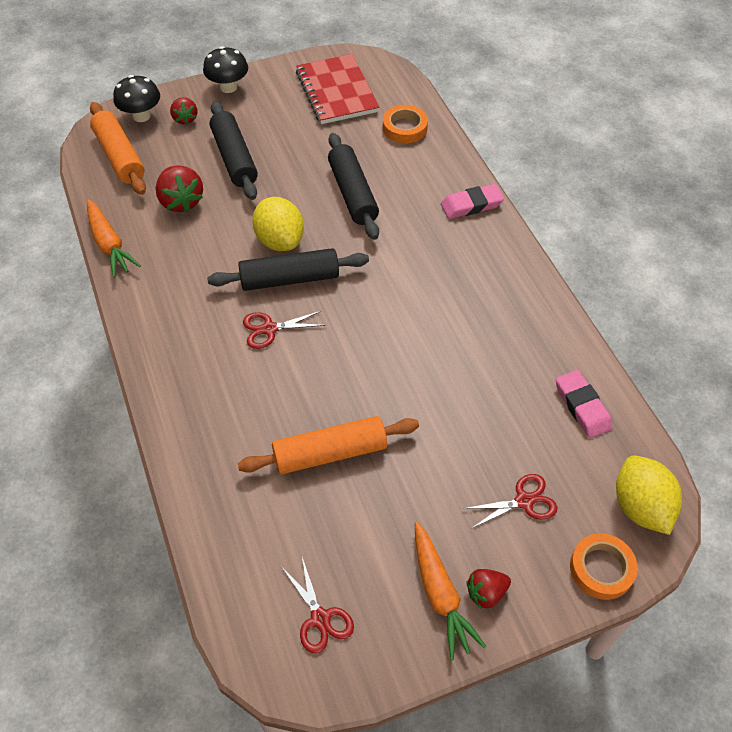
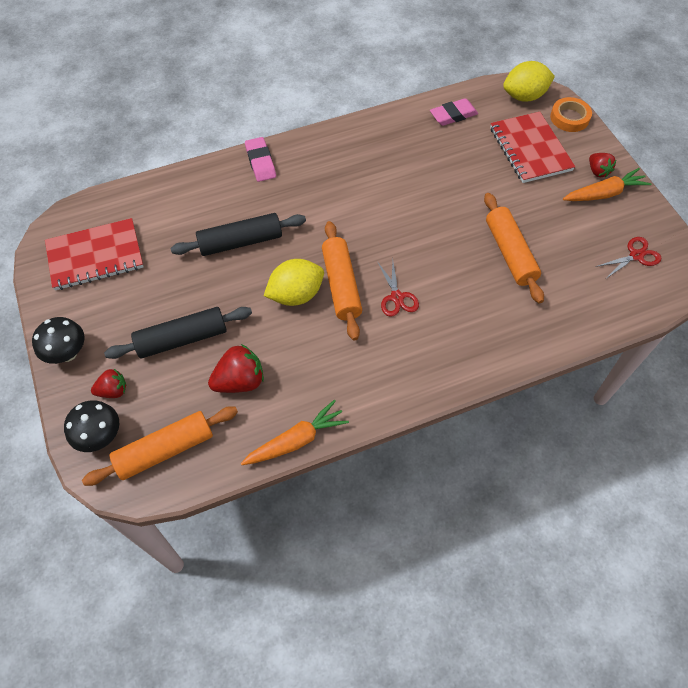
camera: 90 degrees left, 5 degrees up
black rolling pin [207,248,369,291] -> orange rolling pin [322,221,362,341]
orange tape [383,105,428,143] -> none
red scissors [462,474,557,529] -> red notebook [490,112,575,183]

